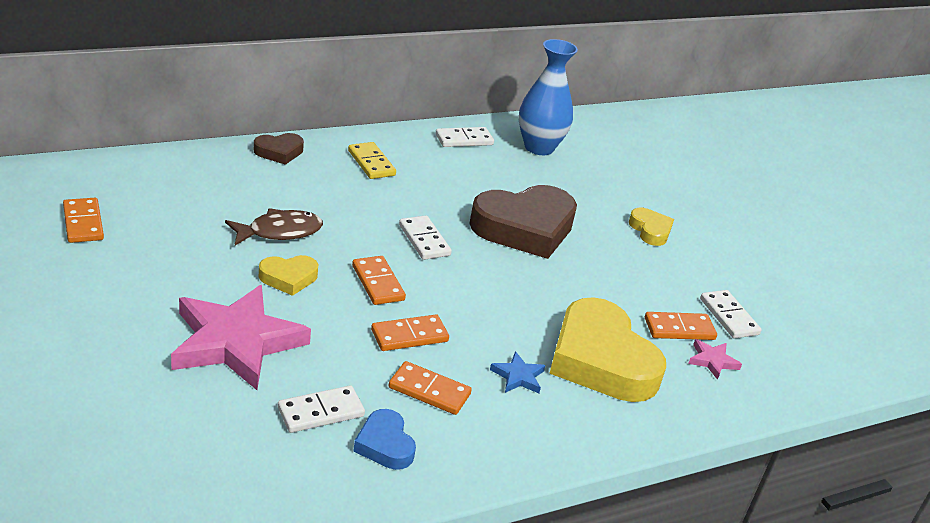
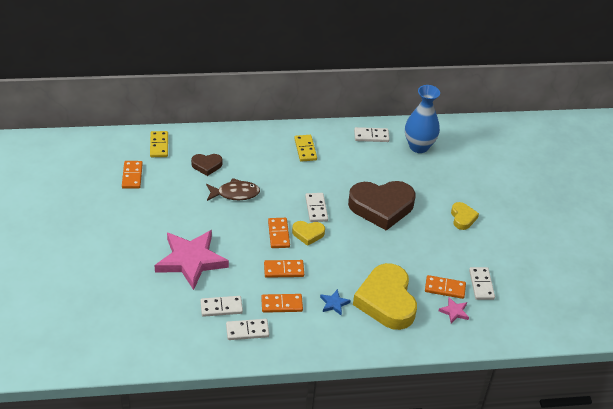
camera: 20 degrees right, 10 degrees up
brown heart [254,133,304,165] -> brown heart moved to [191,154,222,176]
yellow heart [259,255,318,296] -> yellow heart moved to [292,221,325,246]
blue heart [353,409,416,470] -> white domino [226,319,269,340]
orange domino [389,361,472,415] -> orange domino turned 45 degrees counterclockwise [261,294,303,313]
none -> yellow domino [150,131,168,157]

